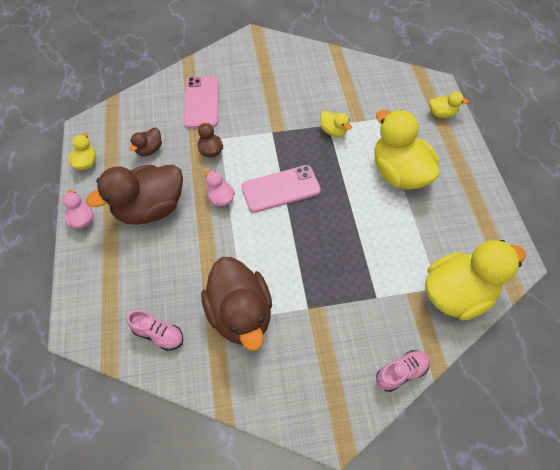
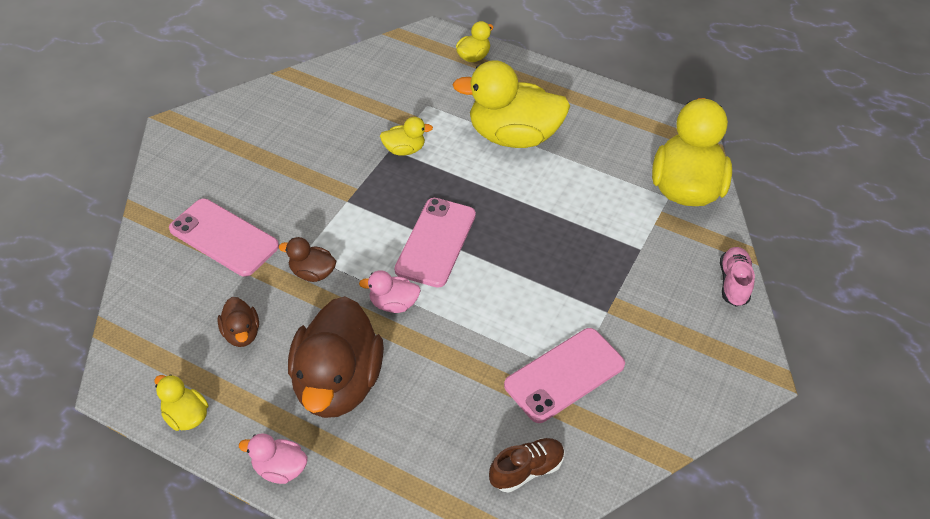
camera: 55 degrees left, 10 degrees down
pink shoe [126,310,183,351] -> brown shoe [489,438,565,493]
brown duck [201,257,272,351] -> pink phone [504,328,625,423]

